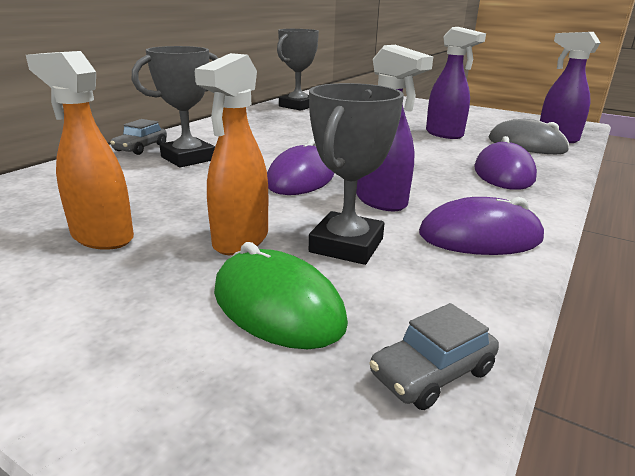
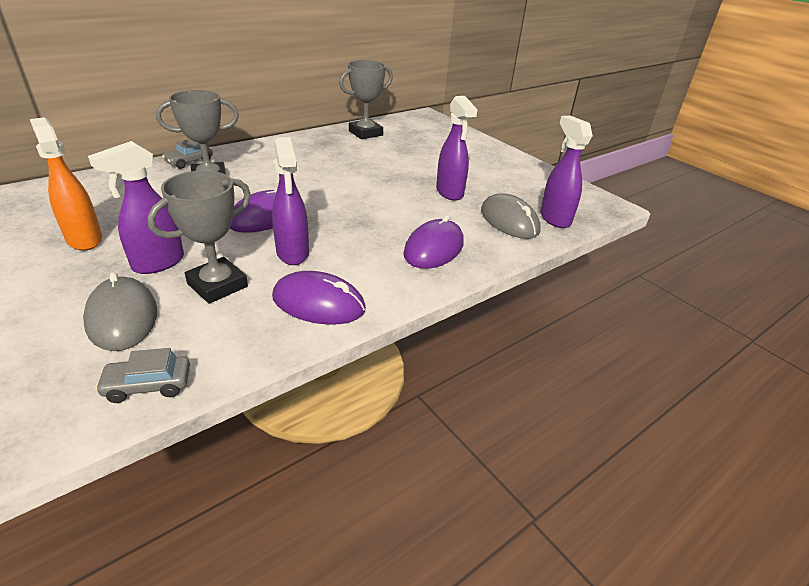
camera: 20 degrees right, 10 degrees up
orange spray bottle [195,53,268,255] -> purple spray bottle [88,141,184,274]
green mouse [214,242,348,349] -> grey mouse [83,272,157,351]

